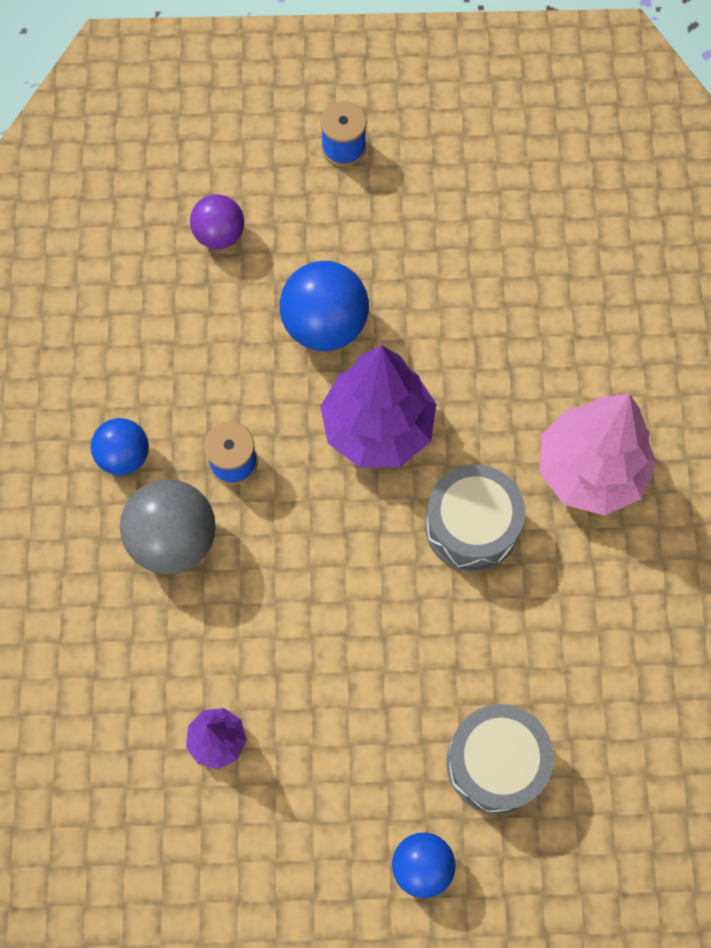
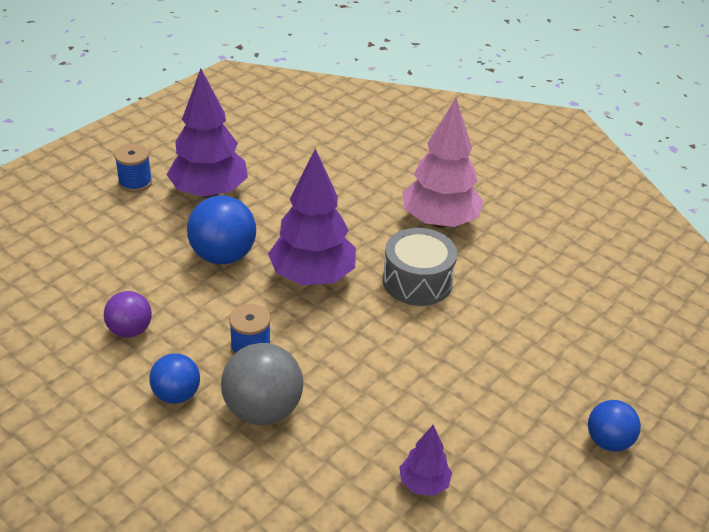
camera: 50 degrees left, 30 degrees down
purple ball [190,195,244,249] -> purple ball moved to [104,291,152,338]
grey drum [447,704,554,814] -> none
none -> purple tree [167,69,248,198]

